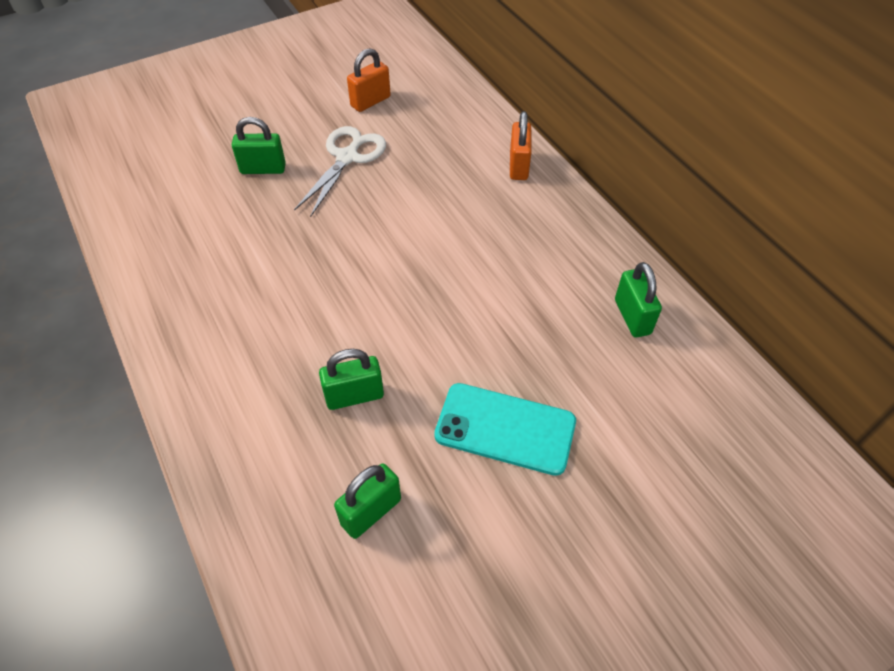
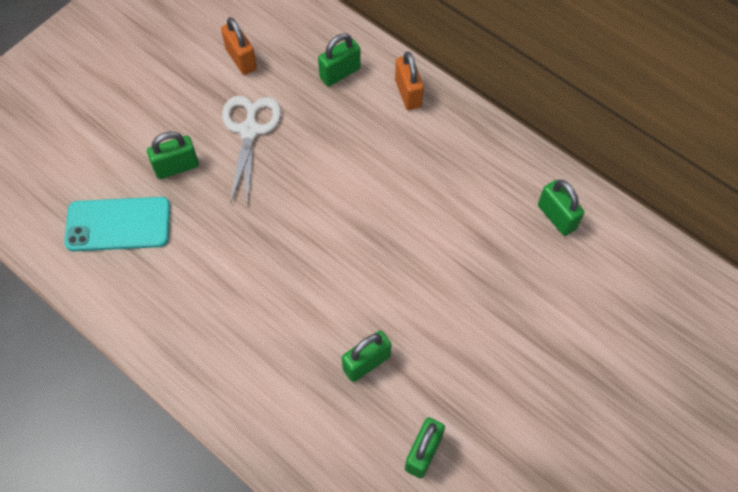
camera: 20 degrees left, 10 degrees up
orange padlock [347,48,391,112] -> orange padlock turned 60 degrees counterclockwise [221,17,257,75]
turquoise phone [434,383,576,476] -> turquoise phone moved to [64,197,170,251]
none -> green padlock [318,33,361,86]

